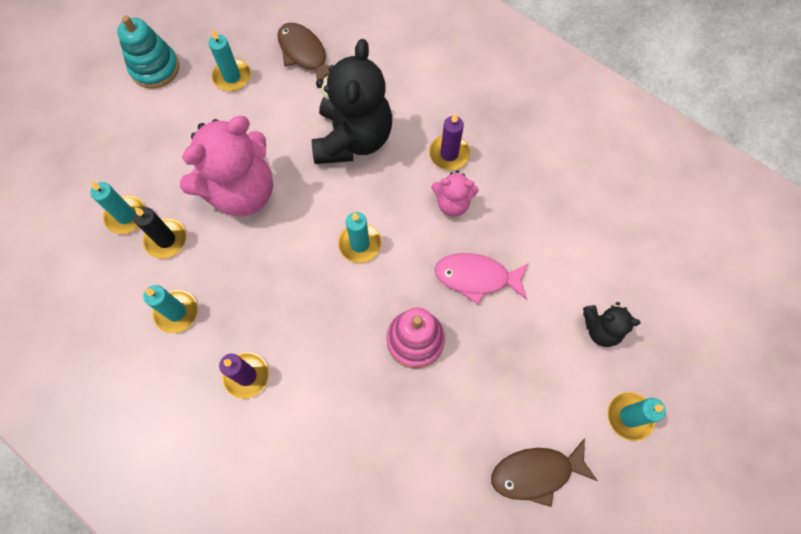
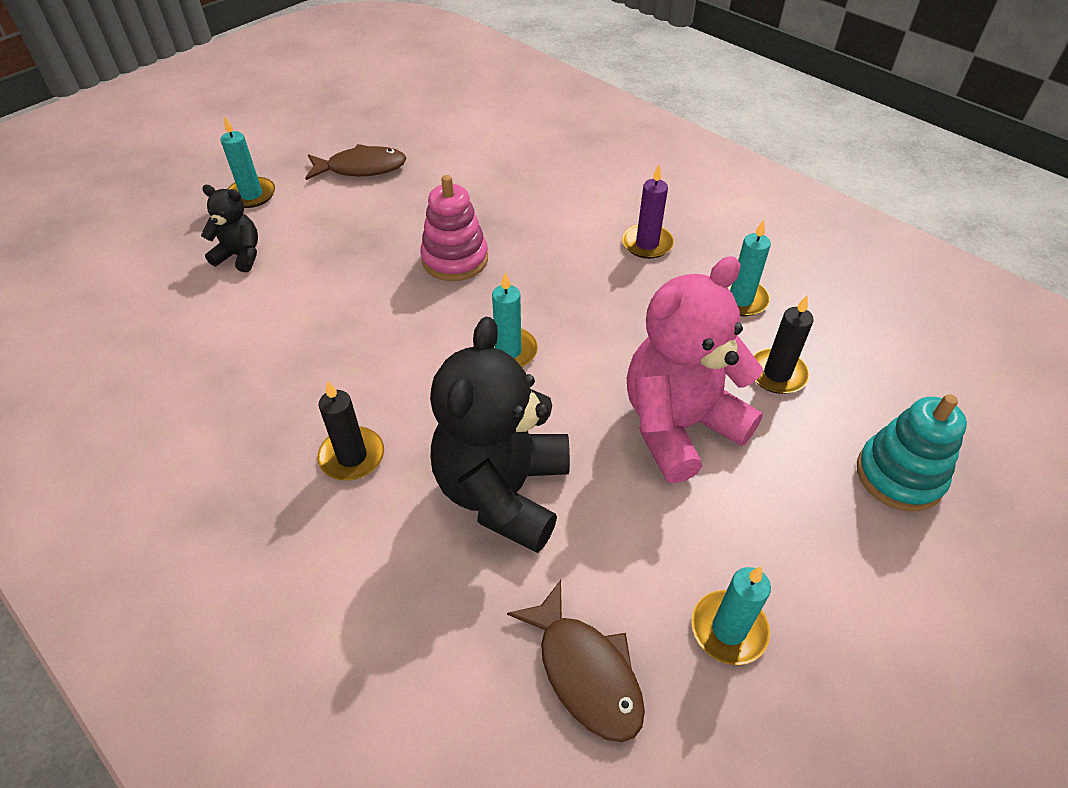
camera: 175 degrees left, 20 degrees down
turquoise candle [90,181,145,234] -> none
turquoise stacking toy [117,15,179,89] -> turquoise stacking toy moved to [857,394,967,511]
purple candle [429,113,470,170] -> black candle [318,381,384,481]
pink teddy bear [431,170,479,217] -> none
pink fish [435,253,529,304] -> none

